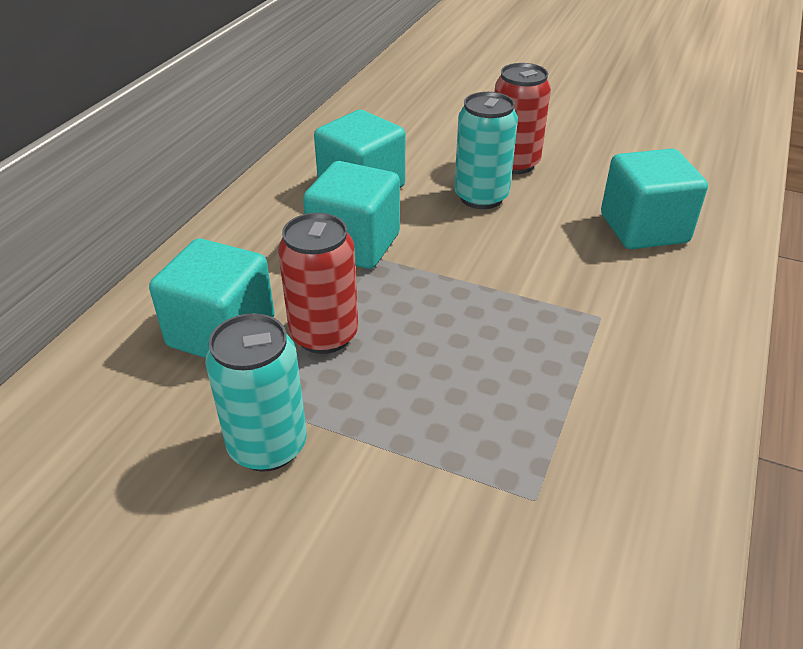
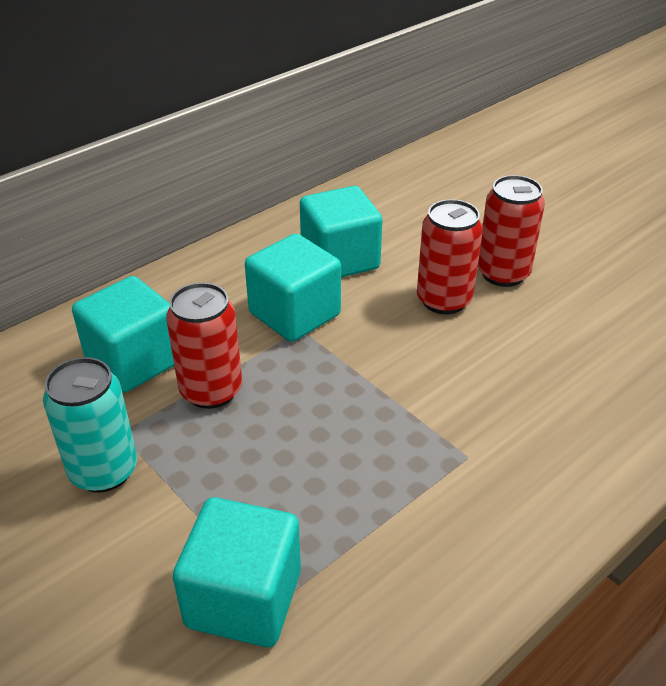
camera: 25 degrees right, 0 degrees up
turquoise can [454,92,518,209] -> red can [417,199,483,314]
turquoise cube [601,149,708,249] -> turquoise cube moved to [173,497,301,647]

